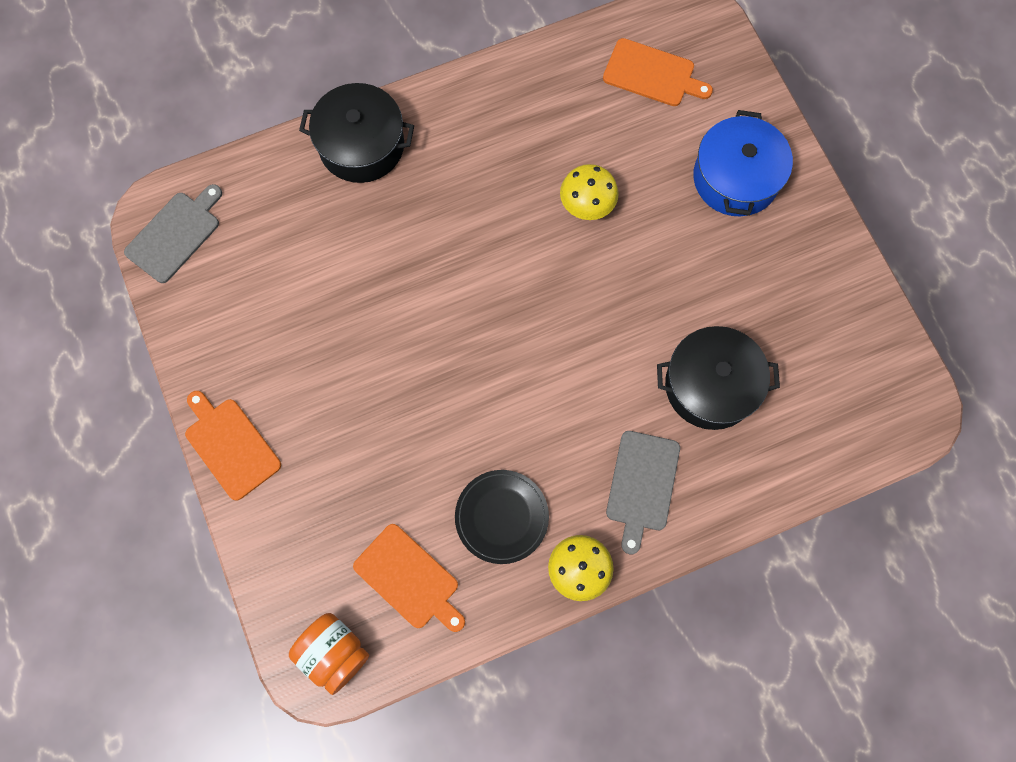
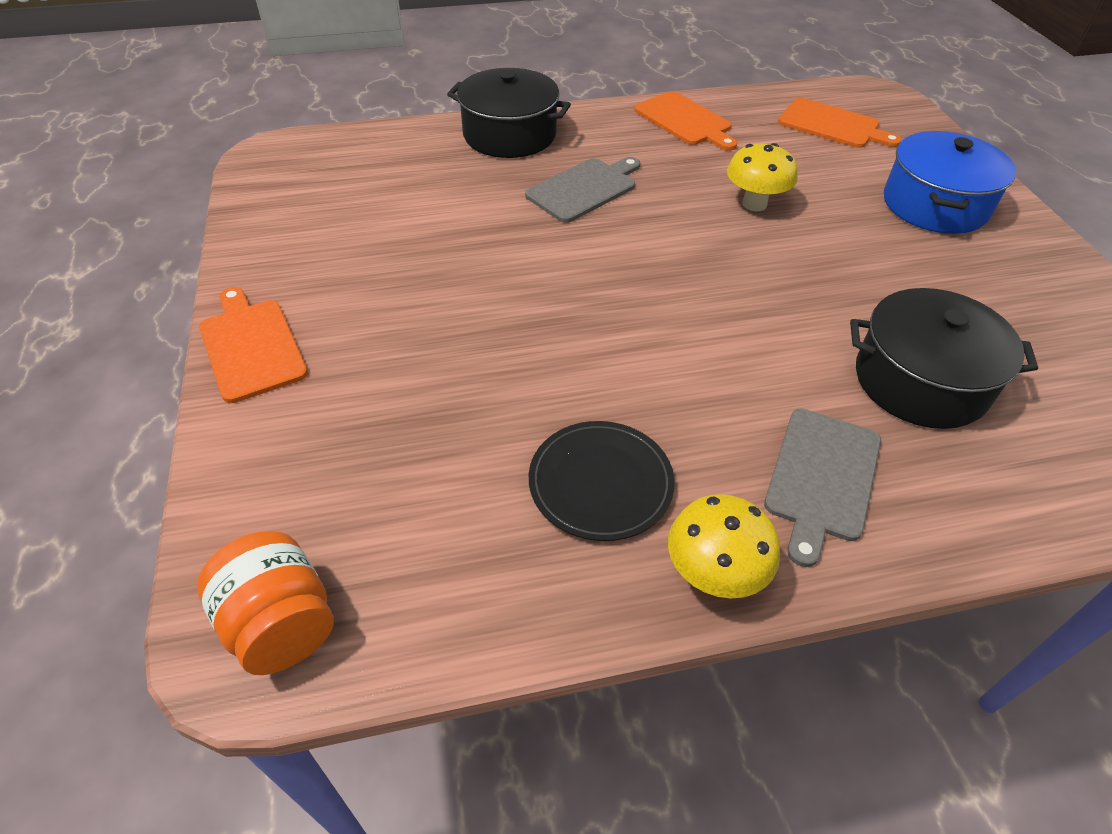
camera: 10 degrees right, 25 degrees down
grey cutting board [124,184,222,283] -> grey cutting board moved to [525,157,640,223]
orange cutting board [353,524,465,632] -> orange cutting board moved to [634,91,737,151]

